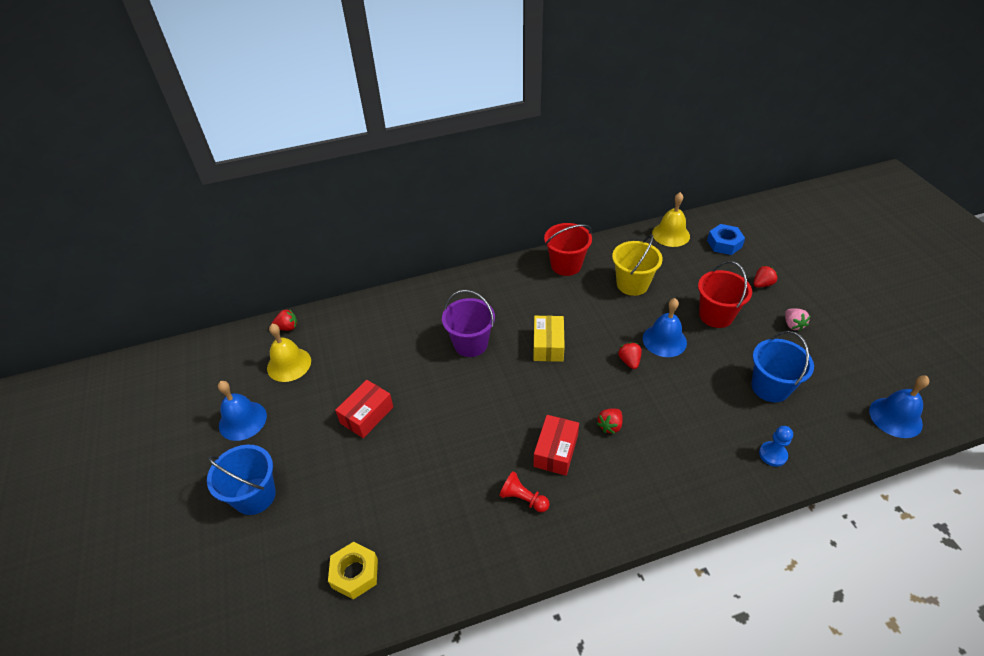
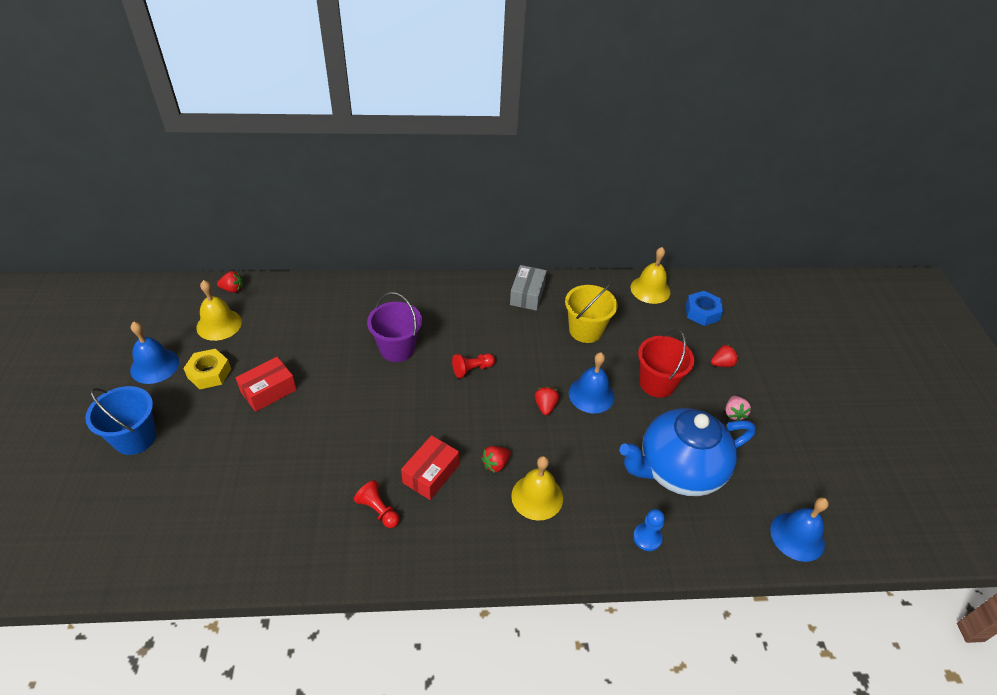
camera: 10 degrees right, 0 degrees up
yellow nut [328,542,378,600] -> yellow nut moved to [183,349,231,389]
yellow box [533,316,565,362] -> red pawn [452,353,495,378]
red bucket [544,223,592,276] -> grey box [510,265,547,311]
blue bucket [752,331,814,402] -> blue teapot [620,408,756,496]
none -> yellow bell [511,456,563,521]

